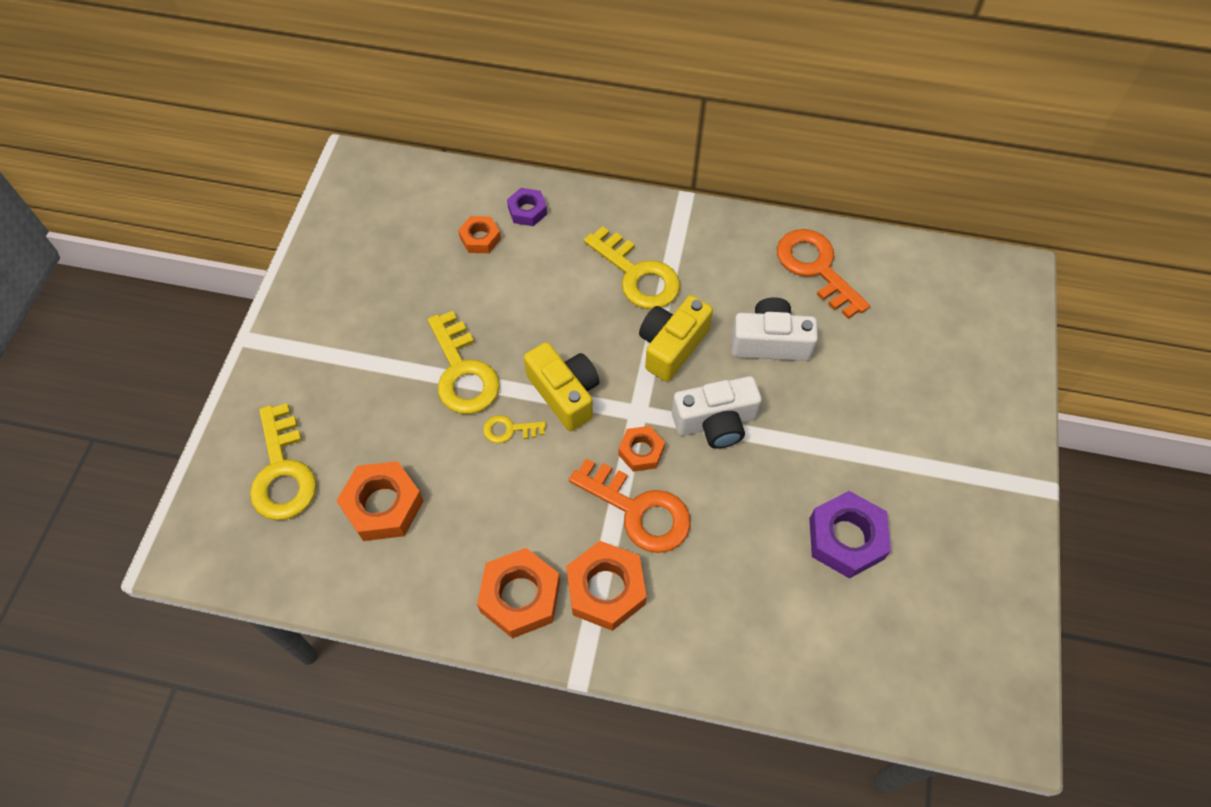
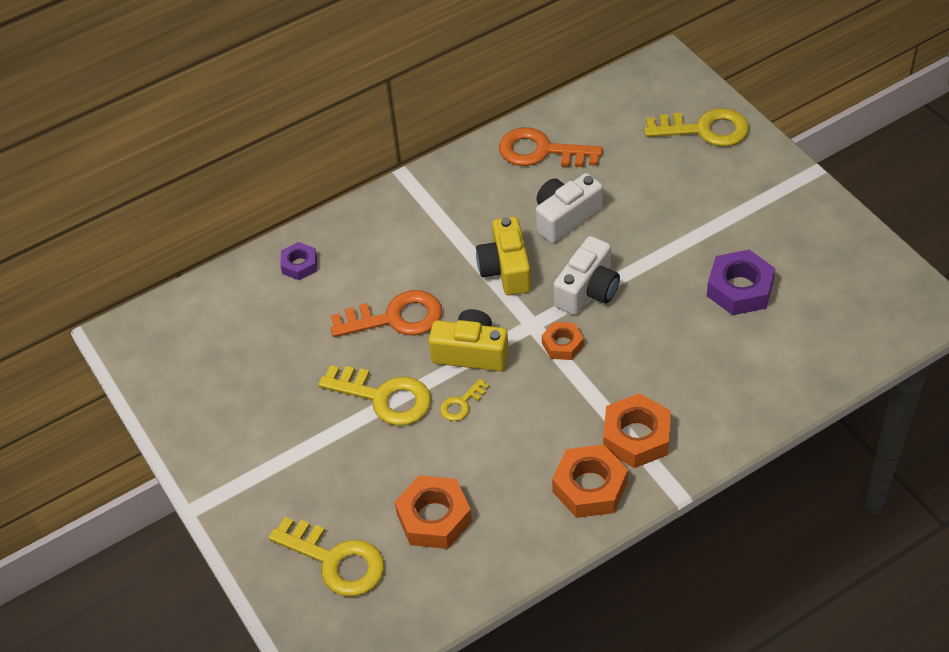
camera: 40 degrees left, 10 degrees down
orange nut [458,216,501,253] -> none
orange key [569,458,691,553] -> orange key moved to [330,290,442,337]
yellow key [584,226,680,309] -> yellow key moved to [645,108,749,147]

